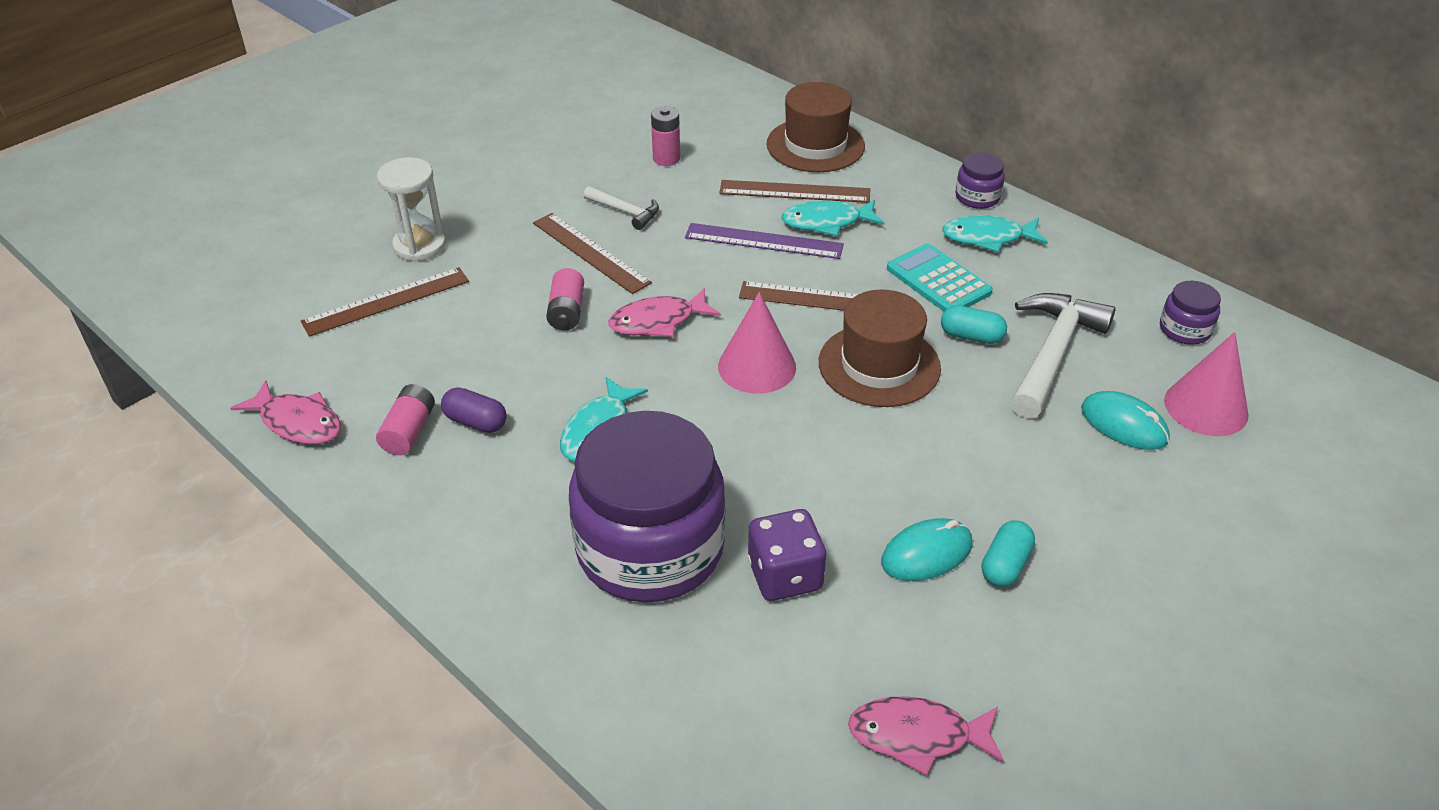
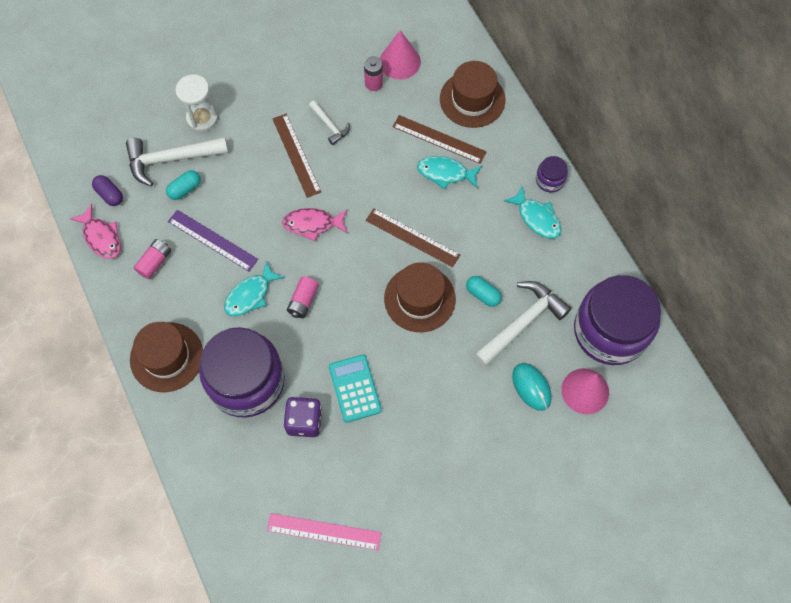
camera: 20 degrees right, 25 degrees up
brown ruler [301,267,469,337] -> white hammer [126,137,228,187]
purple capsule [441,387,507,433] -> purple capsule moved to [92,175,123,206]
pink battery [546,268,584,330] -> pink battery moved to [287,277,319,318]
purple ruler [685,223,844,259] -> purple ruler moved to [168,210,258,271]
pink cone [718,292,796,394] -> pink cone moved to [380,30,421,80]
pink fish [848,696,1004,776] -> pink ruler [267,513,381,550]
turquoise mouse [881,518,972,581] -> none
turquoise calculator [887,243,993,312] -> turquoise calculator moved to [329,355,382,423]
turquoise fish [942,215,1048,252] -> turquoise fish turned 150 degrees counterclockwise [504,185,561,239]
turquoise capsule [982,520,1035,587] -> turquoise capsule moved to [166,170,201,200]
purple jar [1160,281,1221,345] -> purple jar [574,275,661,365], size x2.41
none -> brown hat [130,322,203,392]

